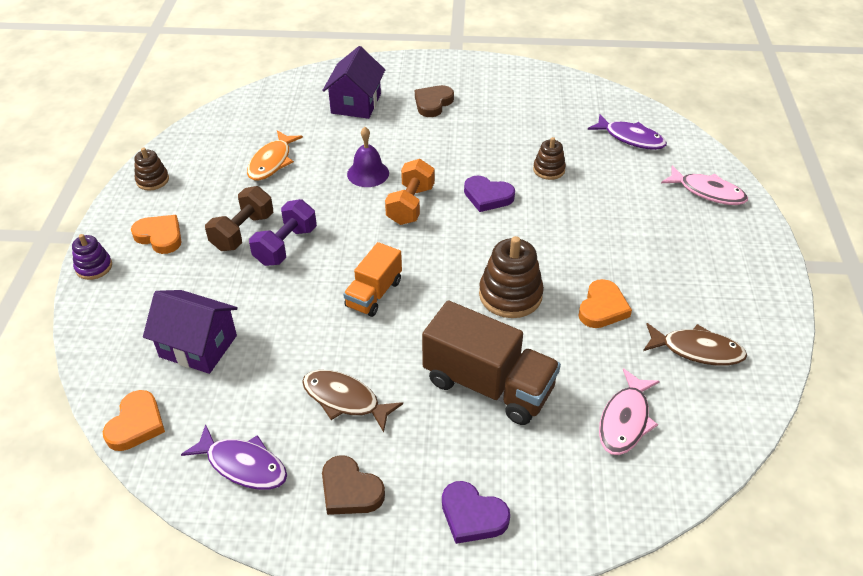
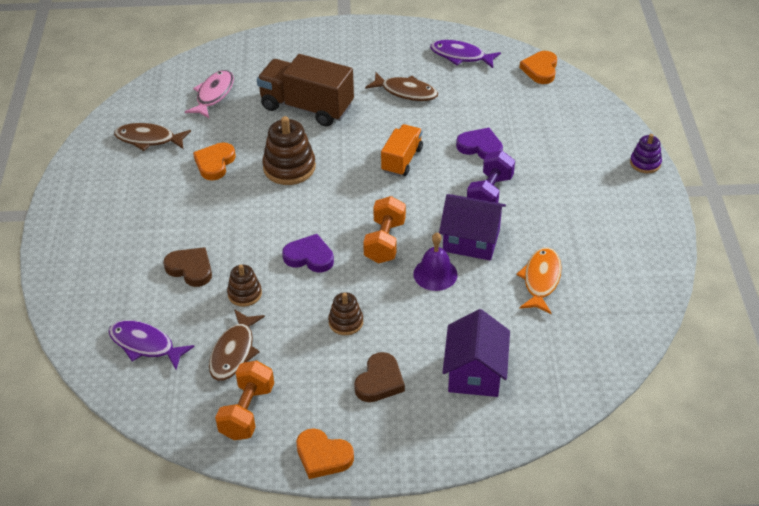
camera: 175 degrees right, 0 degrees up
orange heart [131,215,182,254] -> orange heart moved to [296,428,354,479]
brown stacking toy [134,148,169,190] -> brown stacking toy moved to [328,292,363,335]
purple house [143,290,238,374] -> purple house moved to [439,194,506,261]
brown dumbbell [205,186,273,251] -> none
brown heart [322,455,385,515] -> brown heart moved to [163,247,212,287]
purple heart [442,481,510,544] -> purple heart moved to [456,128,503,160]
pink fish [661,165,748,205] -> none
none -> brown fish [209,309,265,381]
none -> orange dumbbell [215,360,274,440]

